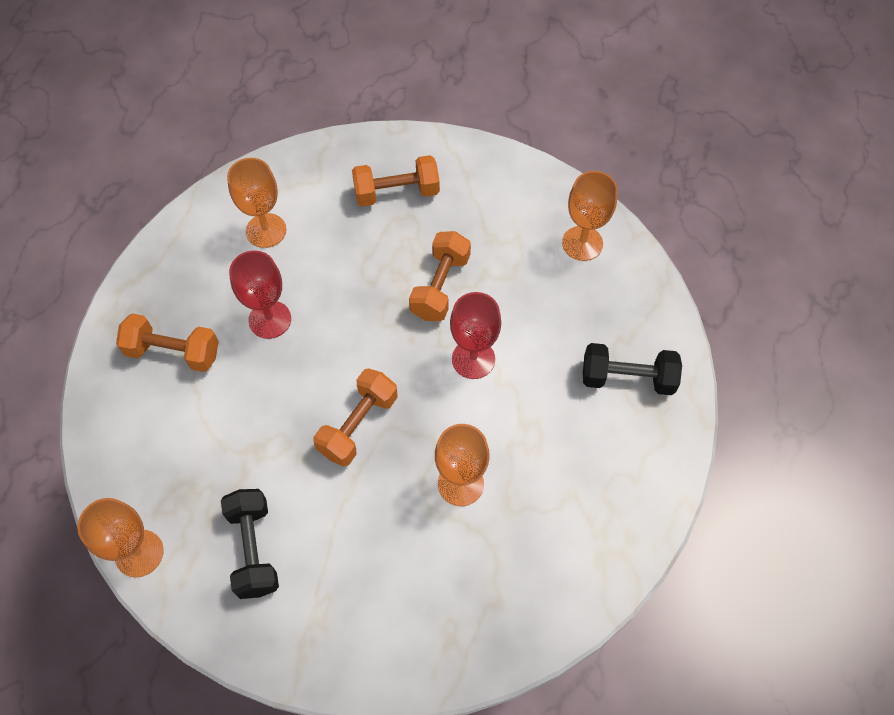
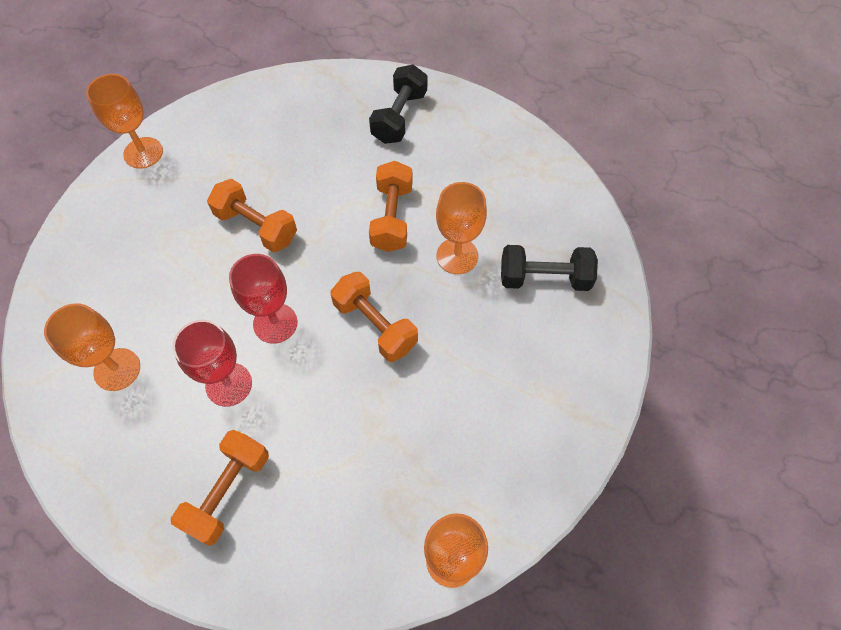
camera: 75 degrees left, 0 degrees up
black dumbbell [221,489,279,599] -> black dumbbell moved to [501,245,598,291]
orange dumbbell [352,155,440,207] -> orange dumbbell moved to [369,161,413,252]
red goblet [450,292,501,379] -> red goblet moved to [229,254,297,344]
orange goblet [562,171,618,261] -> orange goblet moved to [86,74,163,169]

